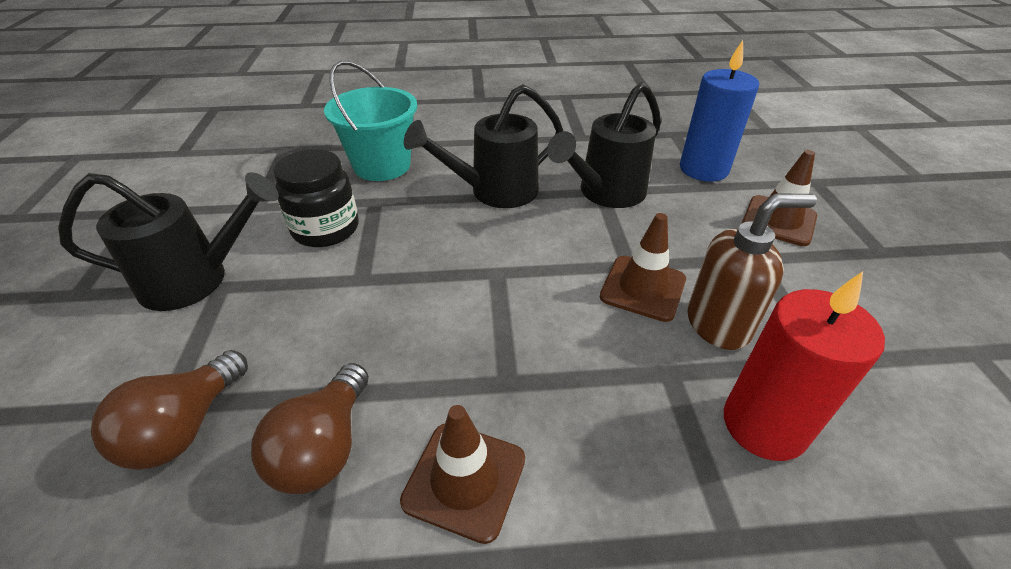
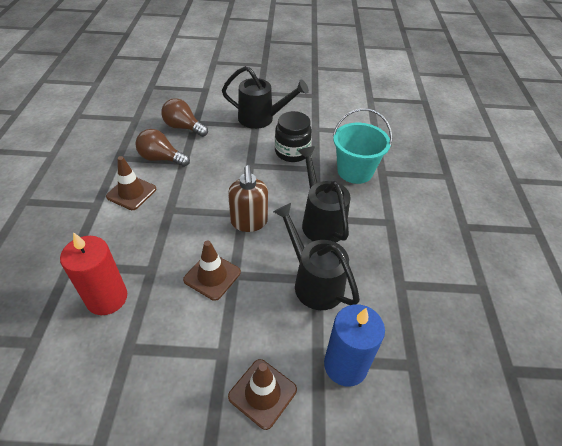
camera: 95 degrees right, 5 degrees up
black watering can [58,172,279,311] -> black watering can turned 75 degrees counterclockwise [222,66,309,129]
brown soap dispenser [687,194,817,350] -> brown soap dispenser moved to [228,165,268,232]

